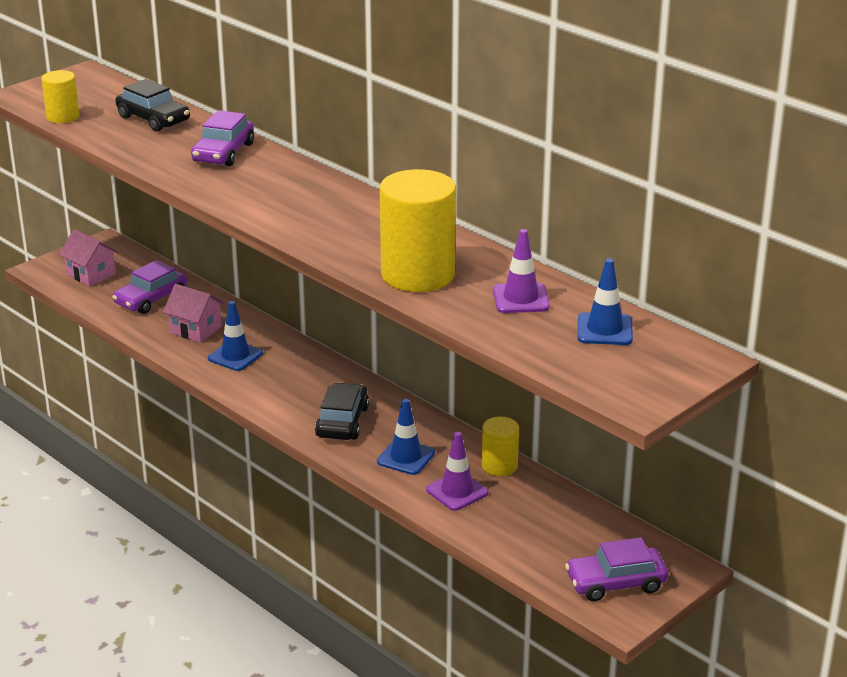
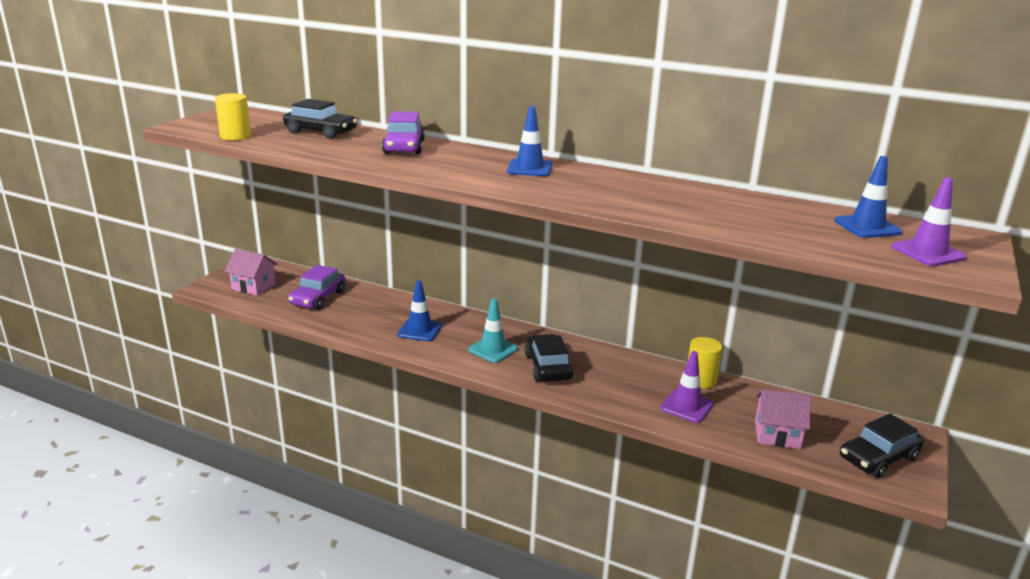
camera: 20 degrees left, 5 degrees down
pink house [163,284,225,343] -> pink house moved to [755,389,811,449]
blue traffic cone [377,399,435,475] -> blue traffic cone moved to [507,106,552,176]
yellow cylinder [380,169,456,292] -> none
purple traffic cone [493,229,550,313] -> purple traffic cone moved to [891,177,967,266]
purple car [565,537,668,601] -> black car [840,413,924,478]
none -> turquoise traffic cone [468,298,518,363]

